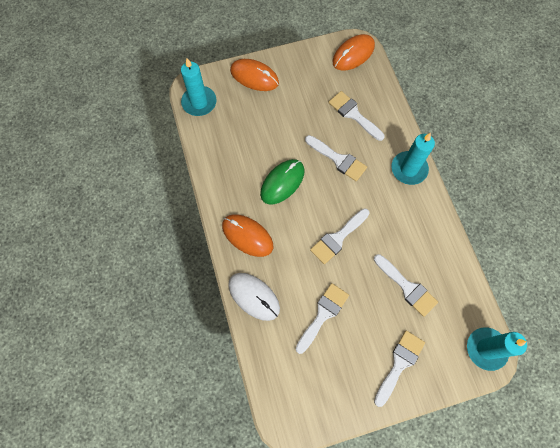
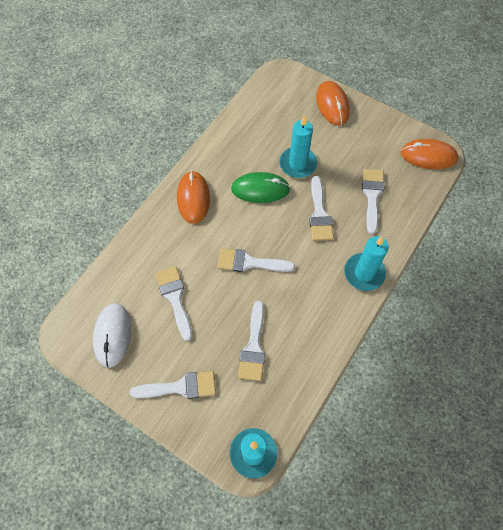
camera: 50 degrees right, 5 degrees down
turquoise candle [181,58,217,116] -> turquoise candle moved to [280,116,317,178]
white mouse [228,273,280,321] -> white mouse moved to [93,303,131,368]
white brush [296,283,349,354] -> white brush turned 105 degrees counterclockwise [155,266,192,341]

